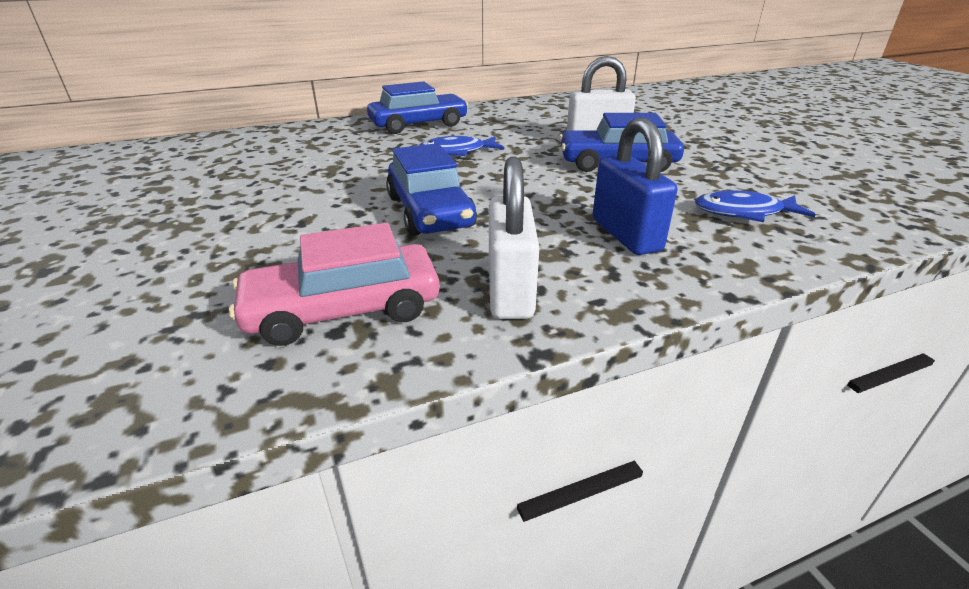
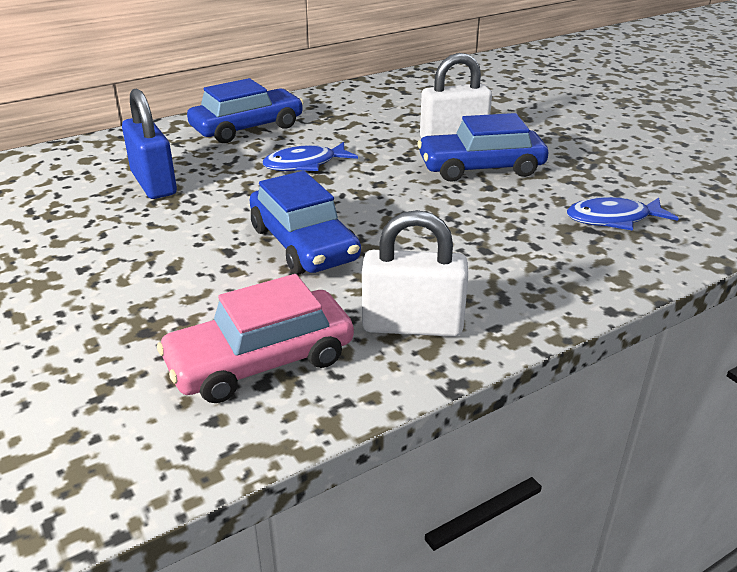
camera: 10 degrees left, 0 degrees up
white padlock [489,157,539,319] -> white padlock turned 75 degrees counterclockwise [362,210,468,337]
blue padlock [593,118,677,255] -> blue padlock moved to [122,89,177,199]

